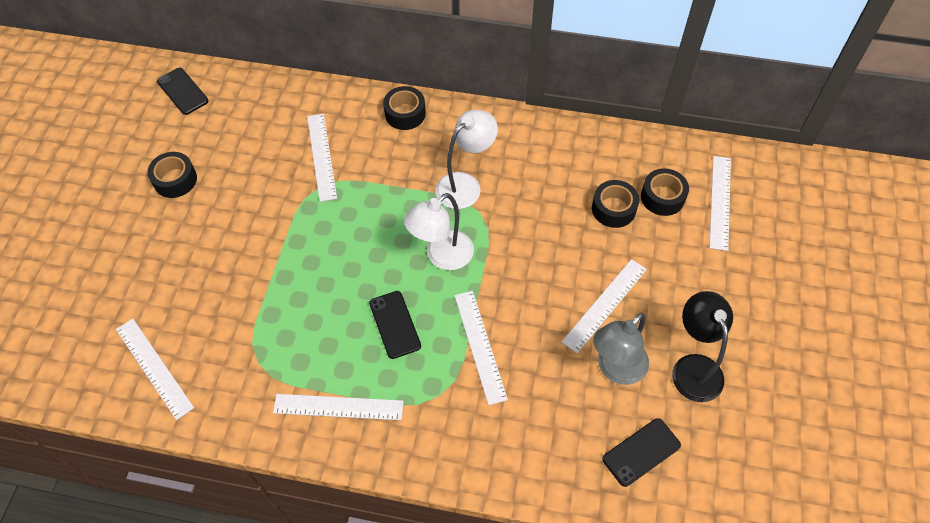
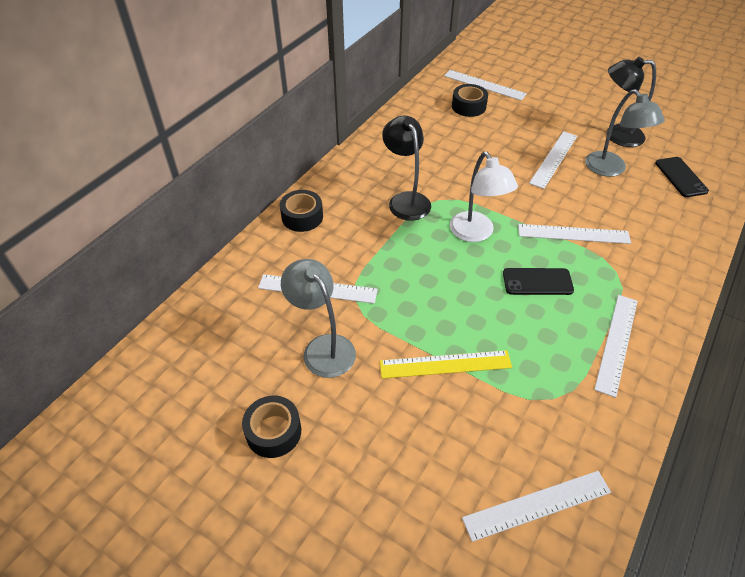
camera: 70 degrees left, 10 degrees down
black phone [157,68,209,115] -> none
white lamp [436,110,498,209] -> black lamp [382,116,431,220]
white ruler [562,259,647,353] -> white ruler turned 60 degrees clockwise [529,131,577,189]
black tape [592,180,639,228] -> none
none -> grey lamp [281,259,356,378]
none -> yellow ruler [380,350,512,379]

